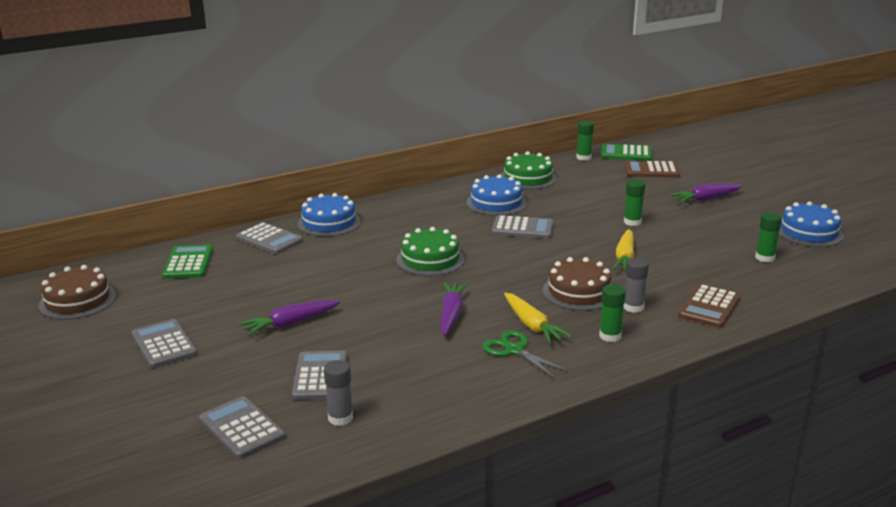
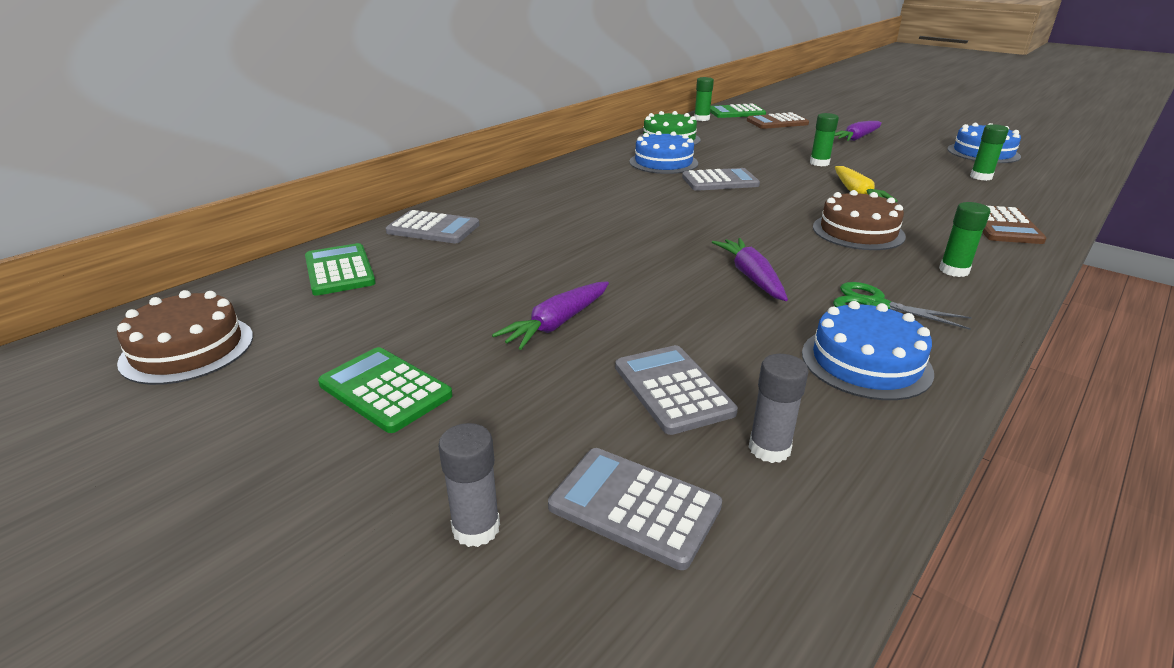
camera: 20 degrees left, 5 degrees up
grey calculator [132,319,197,368] -> green calculator [318,347,453,433]
blue cake [297,193,361,236] -> blue cake moved to [802,301,934,400]
green cake [396,227,464,276] -> none
yellow carrot [504,293,572,344] -> none
grey glue stick [624,258,649,313] -> grey glue stick moved to [438,423,500,547]

